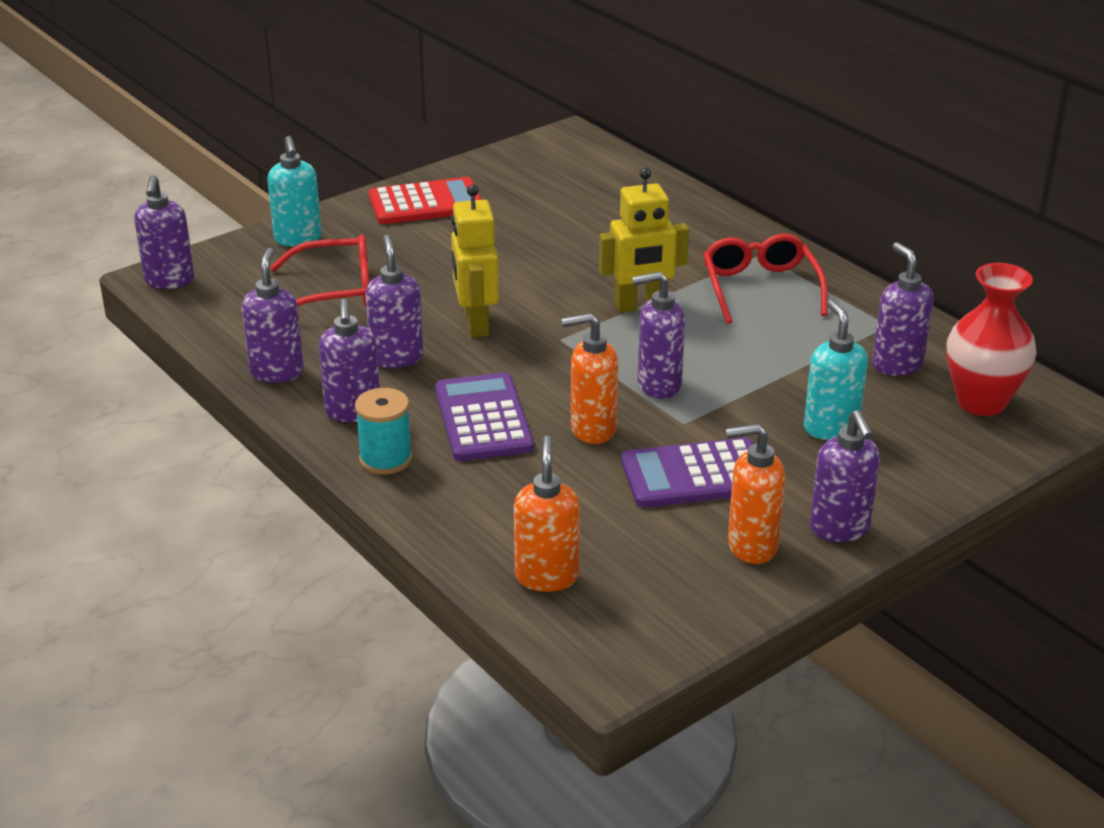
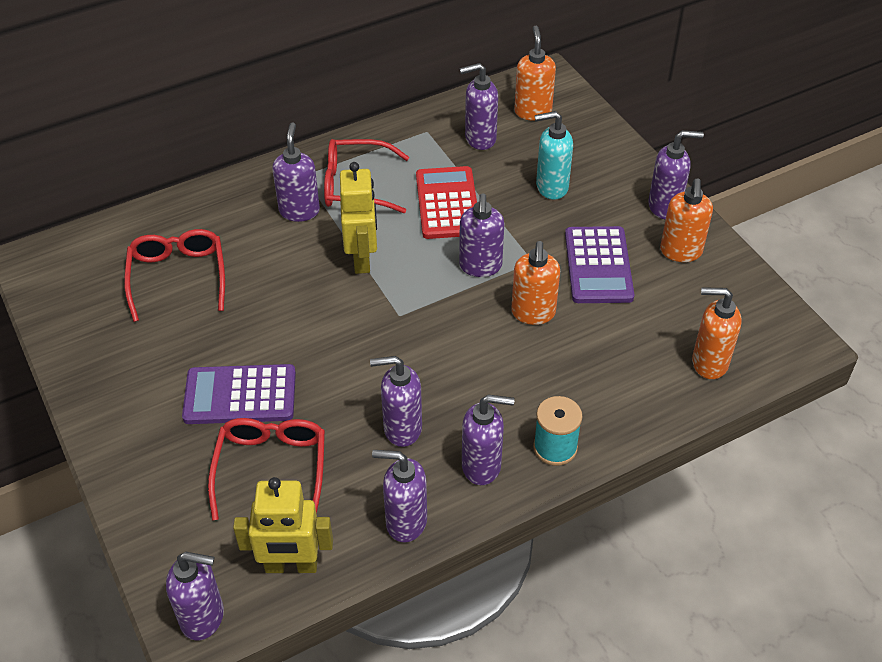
camera: 80 degrees left, 15 degrees up
turquoise soap dispenser [268,136,322,246] -> none
red calculator [369,177,482,224] -> red calculator moved to [416,166,477,239]
purple calculator [435,373,534,461] -> purple calculator moved to [182,364,296,424]
yellow robot [451,185,499,338] -> yellow robot moved to [233,477,333,573]
red vase [946,263,1037,416] -> orange soap dispenser [514,26,556,121]
none -> red glasses [124,229,225,322]
none -> purple soap dispenser [272,122,320,222]

